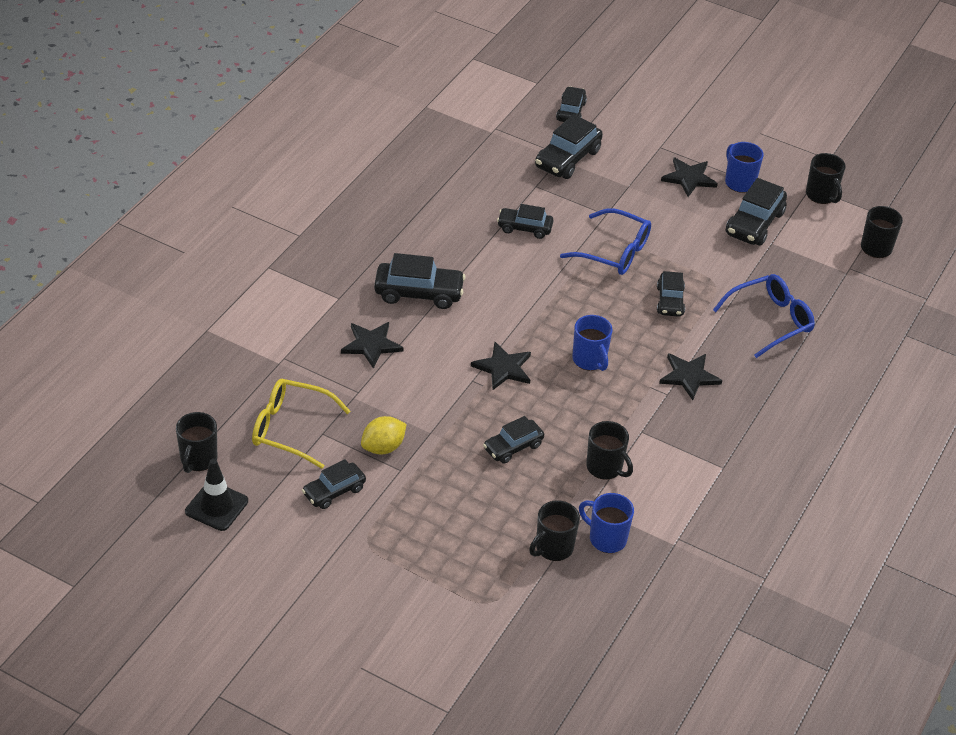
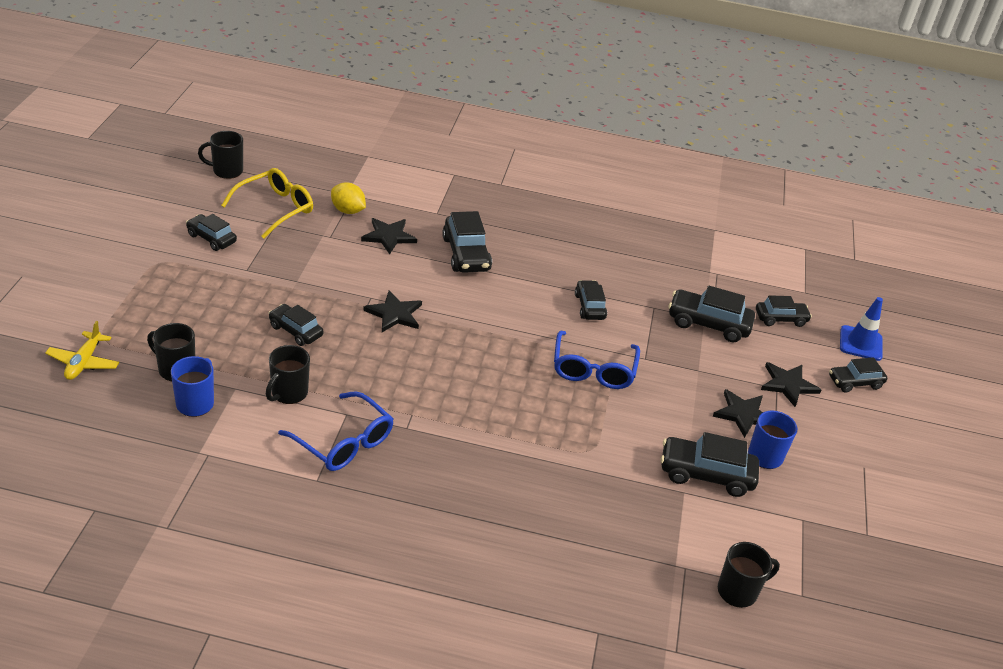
camera: 70 degrees right, 5 degrees down
black traffic cone [185,459,248,531] -> none
yellow glasses [252,379,350,469] -> yellow glasses turned 45 degrees clockwise [221,168,313,239]
yellow lemon [361,416,406,454] -> yellow lemon moved to [331,182,366,214]
blue mug [572,315,613,371] -> none
black car [657,271,685,317] -> black car moved to [829,357,887,392]
black star [659,353,722,400] -> black star moved to [761,362,821,407]
blue glasses [713,274,815,358] -> blue glasses moved to [278,391,394,471]
black mug [806,153,846,204] -> none
none -> yellow plane [45,321,120,380]
none -> blue traffic cone [840,297,883,361]

